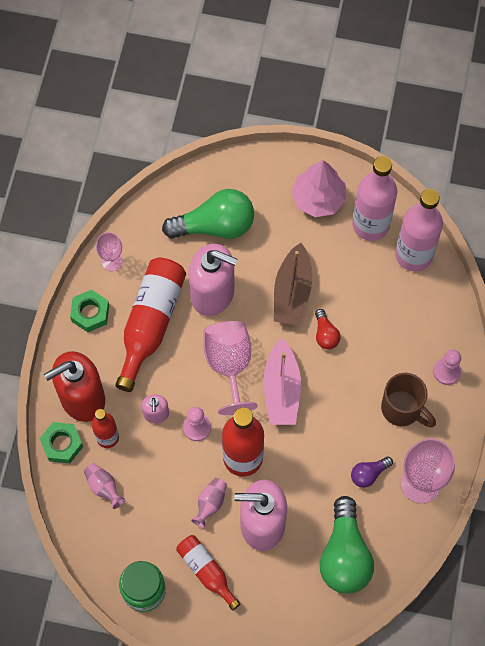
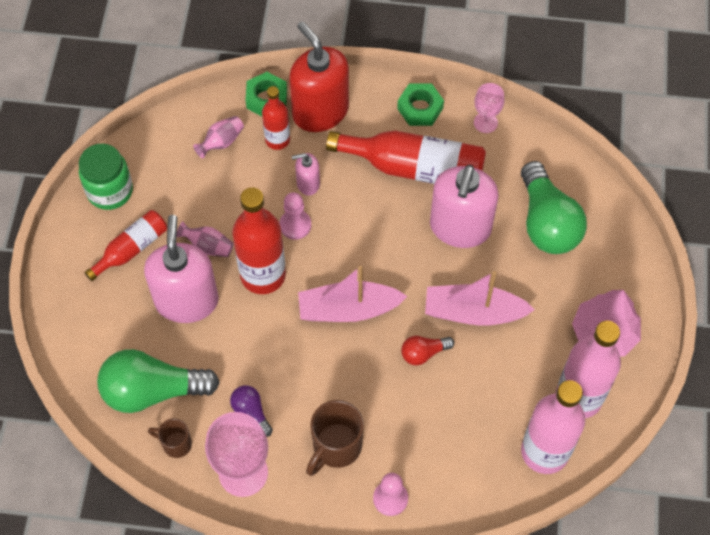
camera: 85 degrees right, 5 degrees down
pink goblet [203,321,258,415] -> none
brown boat [274,243,312,326] -> pink boat [425,271,535,326]
none -> brown mug [148,419,192,458]

